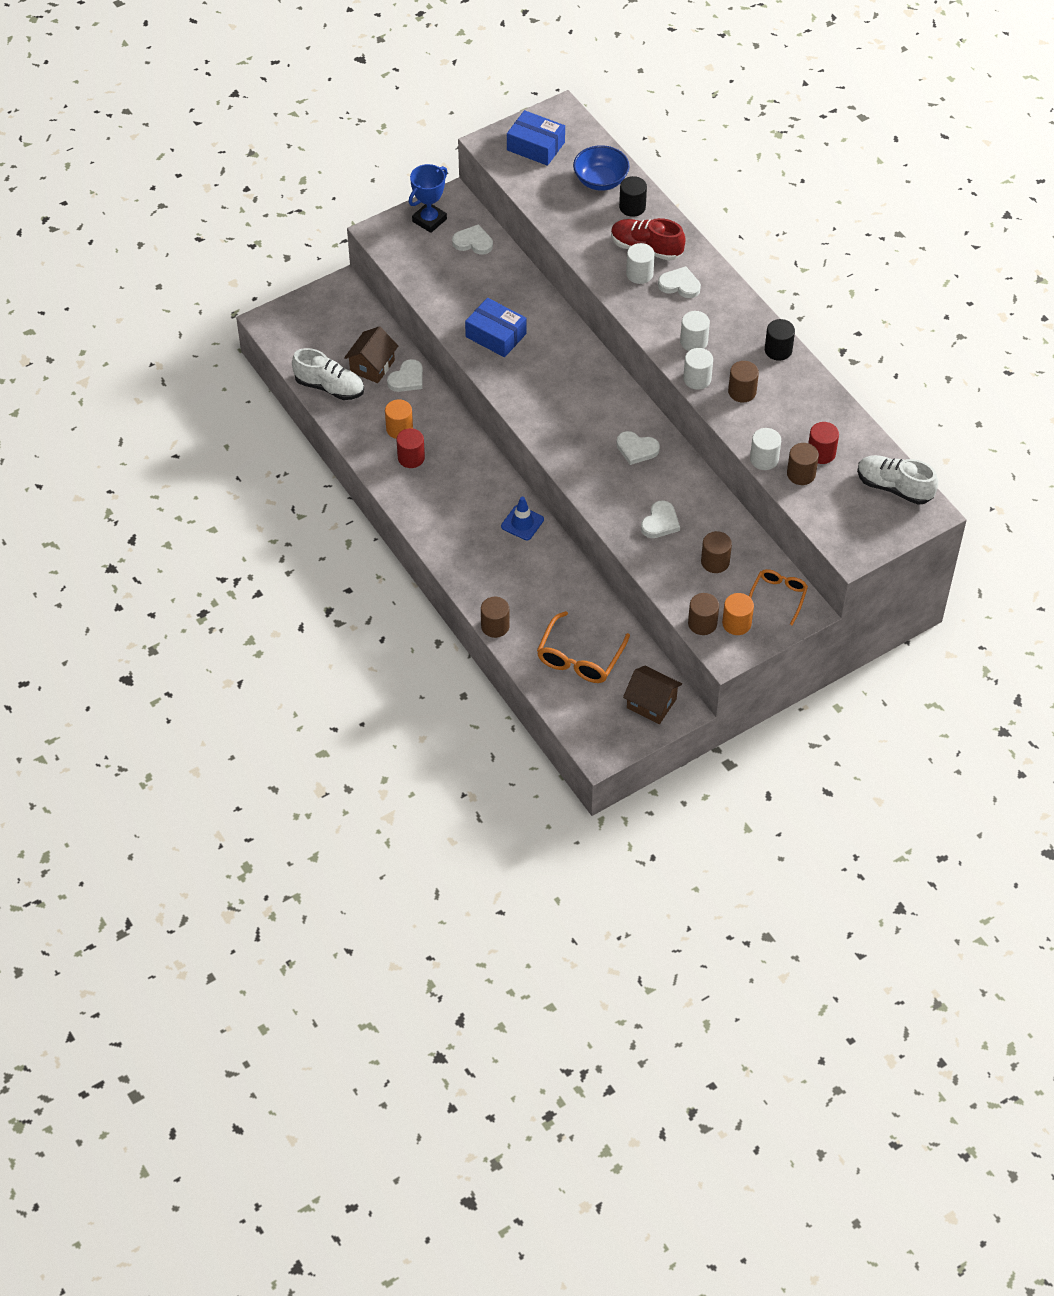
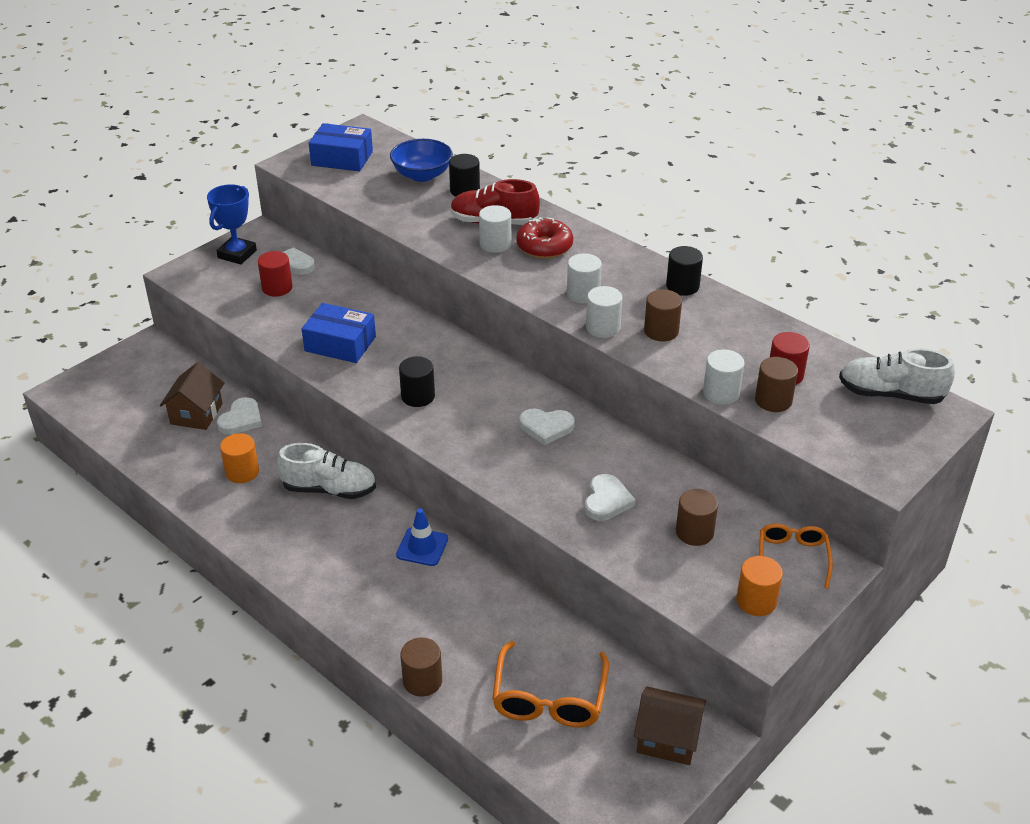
camera: 15 degrees left, 15 degrees down
white shoe [292,348,364,400] -> white shoe moved to [277,443,376,499]
red cylinder [397,428,425,468] -> red cylinder moved to [258,251,293,297]
white heart [658,266,701,298] -> red donut [516,217,573,259]
brown cylinder [688,593,719,635] -> none
none -> black cylinder [399,356,435,407]

